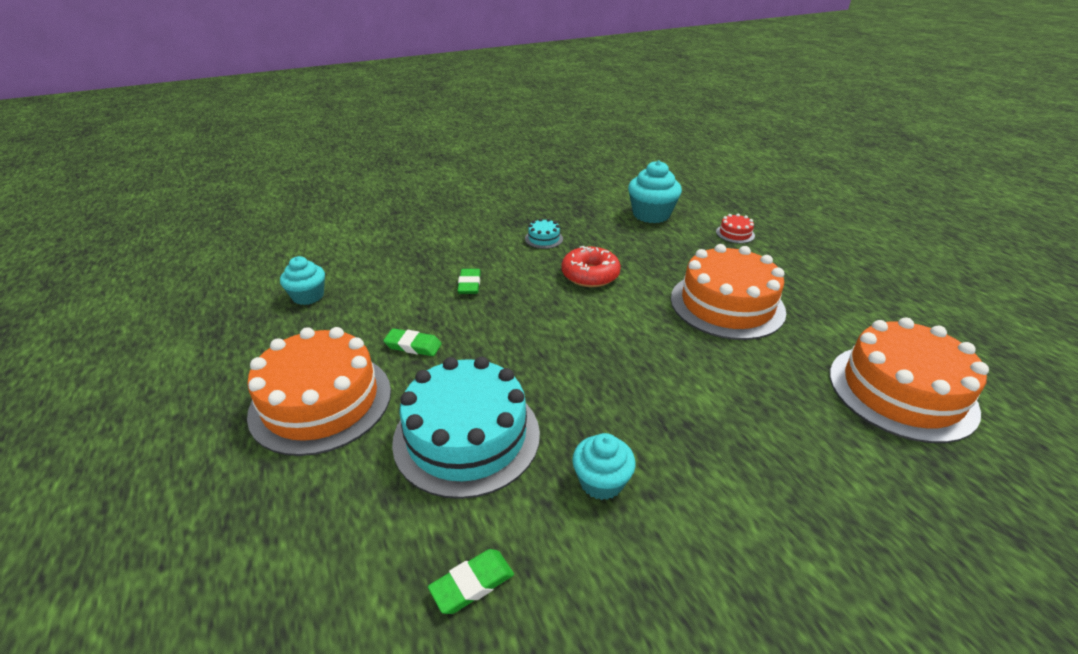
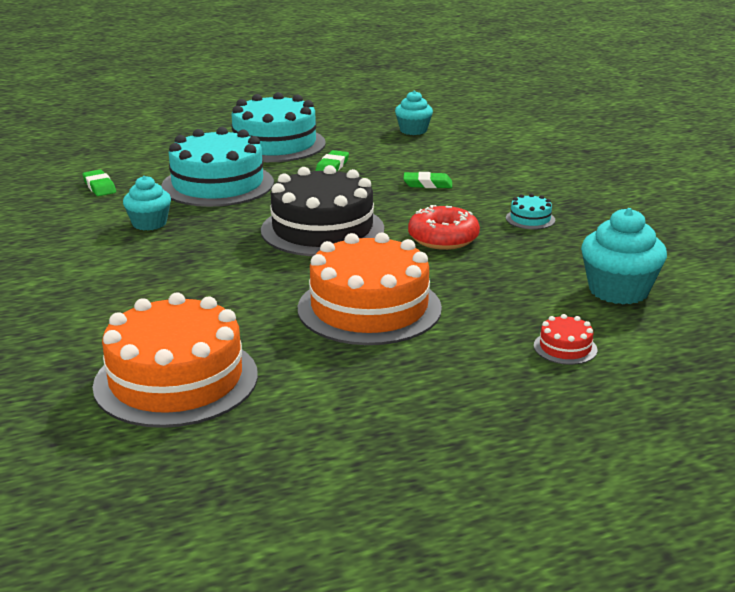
camera: 95 degrees right, 10 degrees down
orange cake [247,327,391,456] -> turquoise cake [231,92,325,162]
none -> black cake [261,165,384,256]

